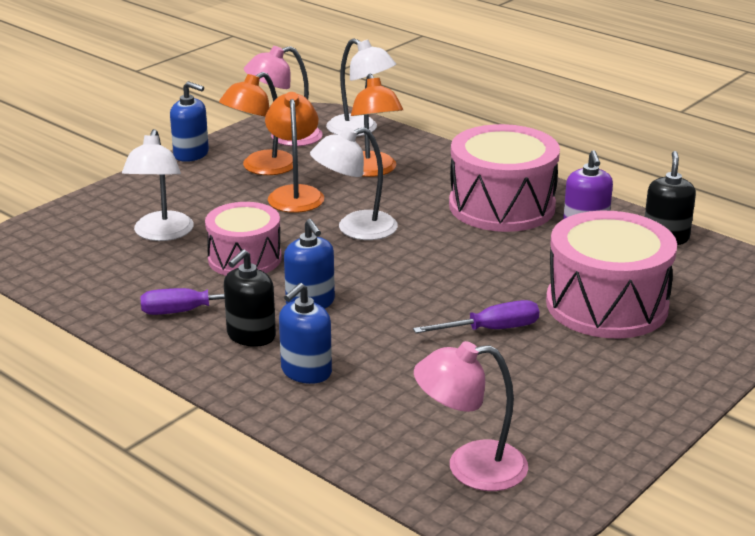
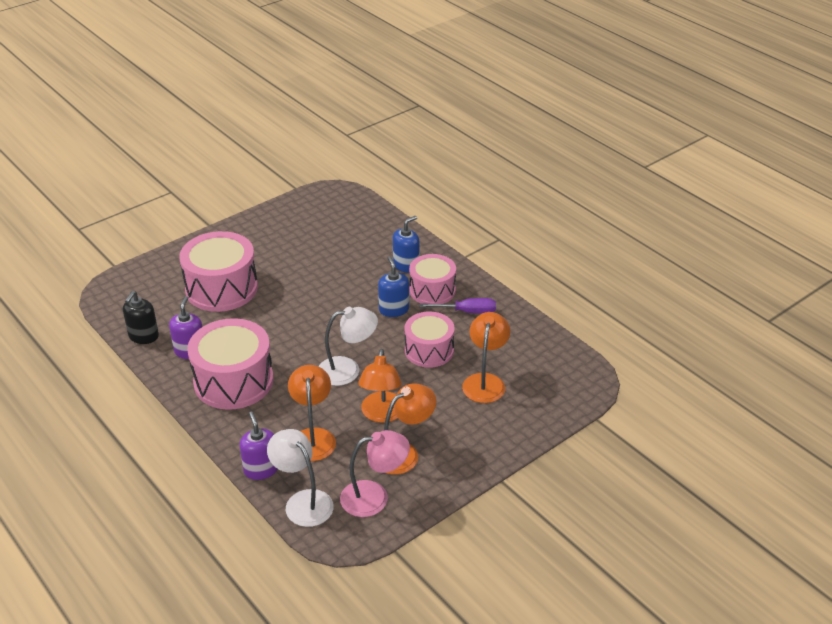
camera: 170 degrees left, 10 degrees up
white lamp [122,129,194,241] -> orange lamp [462,312,510,403]
blue soap dispenser [170,81,209,162] -> none
black soap dispenser [224,249,276,347] -> pink drum [409,254,456,304]
purple screwdriver [413,300,539,333] -> none
pink lamp [414,341,528,491] -> none
none -> purple soap dispenser [240,411,278,480]

